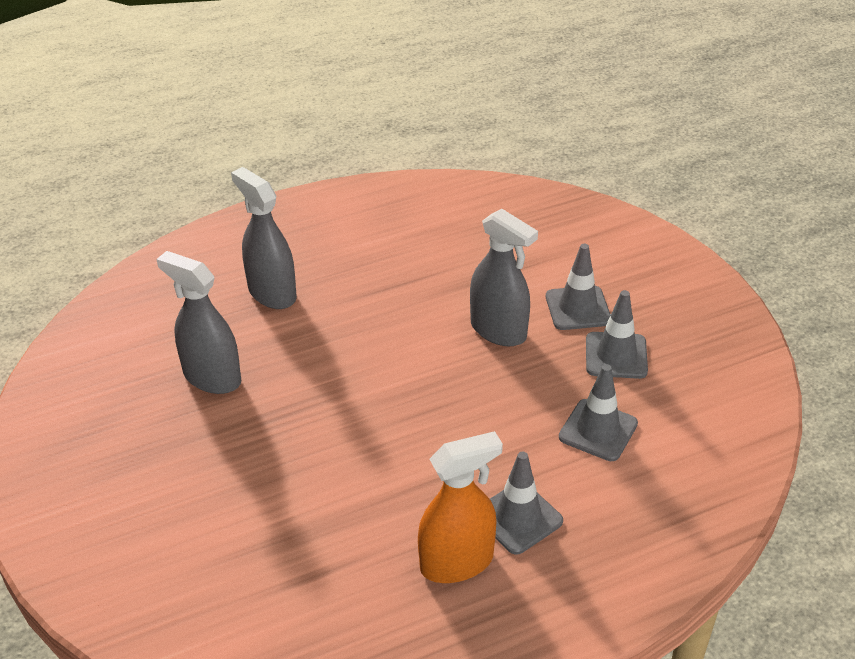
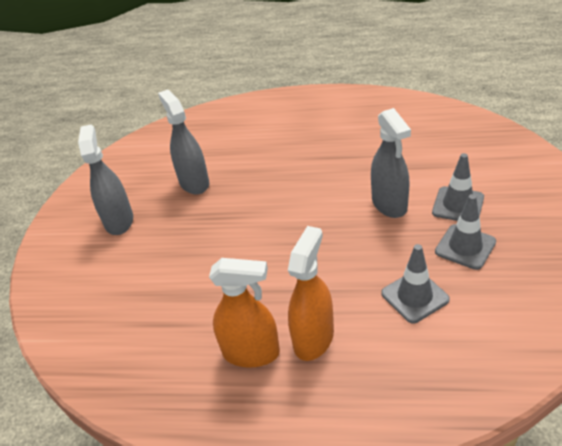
camera: 35 degrees right, 0 degrees up
grey spray bottle [231,167,297,309] -> grey spray bottle moved to [78,124,133,235]
grey traffic cone [490,452,563,555] -> orange spray bottle [288,226,334,361]

